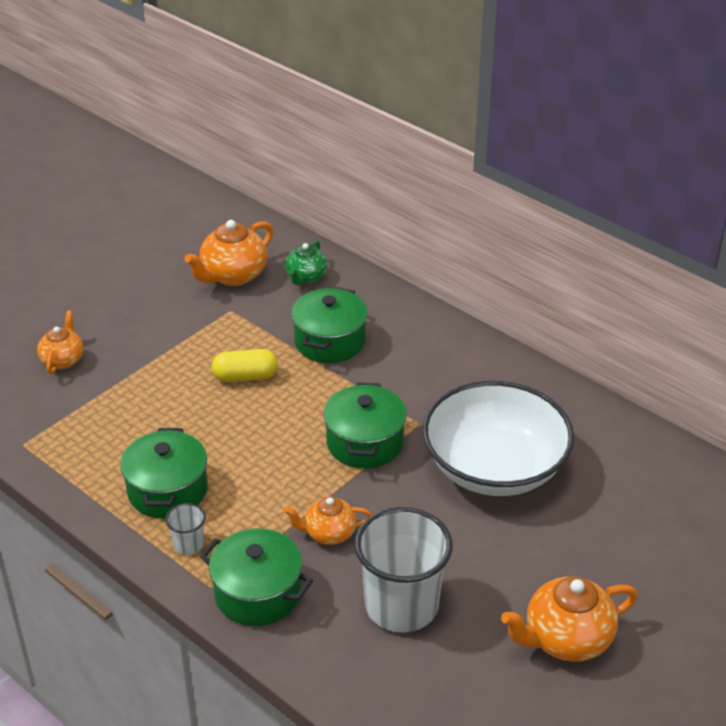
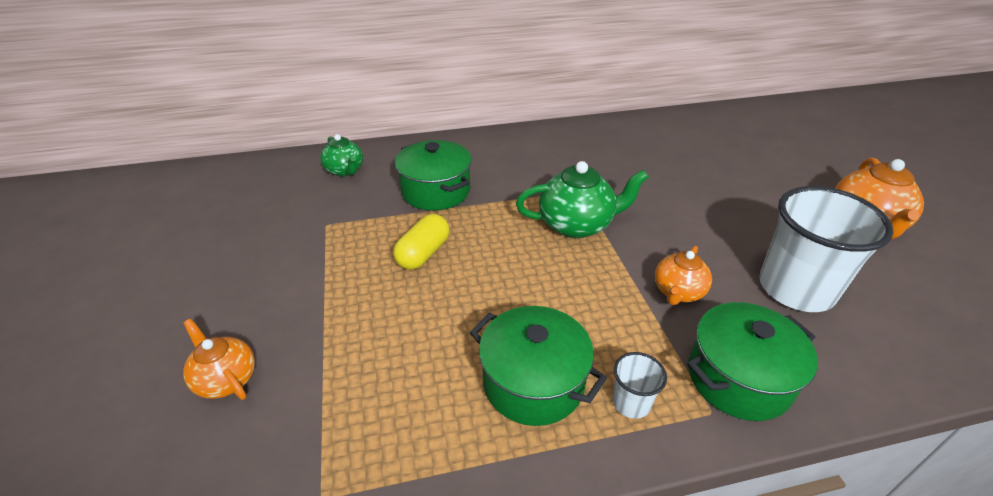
camera: 55 degrees left, 0 degrees up
orange teapot [184,220,273,286] -> none
green pot [323,382,407,469] -> green teapot [516,161,649,238]
white bowl [422,381,574,496] -> none

